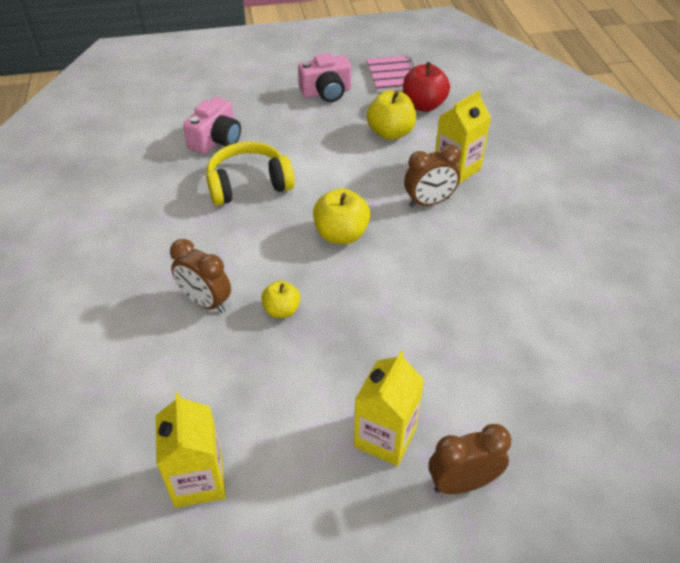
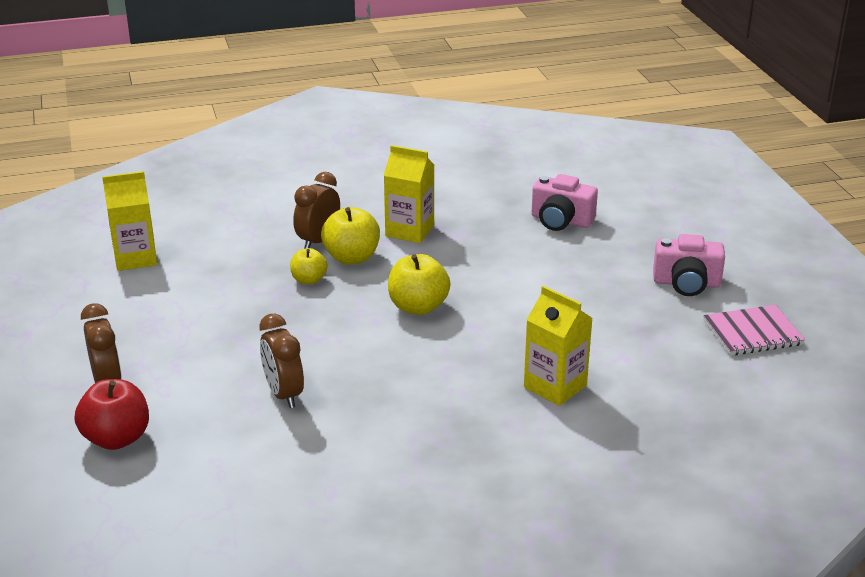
camera: 85 degrees right, 15 degrees down
yellow headphones [206,142,295,206] -> none
pink camera [298,53,351,102] -> pink camera turned 60 degrees counterclockwise [653,234,725,296]
yellow carton [354,351,424,466] -> yellow carton moved to [384,145,434,243]
yellow apple [367,90,416,140] -> yellow apple moved to [321,207,380,264]
red apple [403,62,450,112] -> red apple moved to [75,379,149,450]
brown clock [404,144,461,208] -> brown clock moved to [259,314,304,408]

